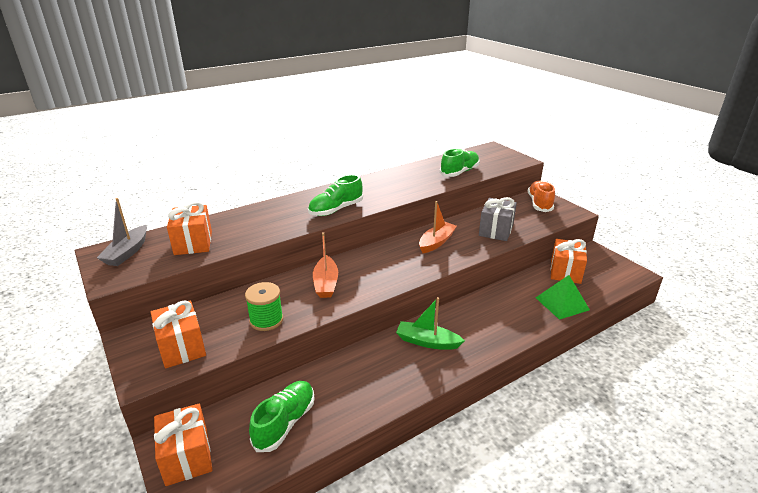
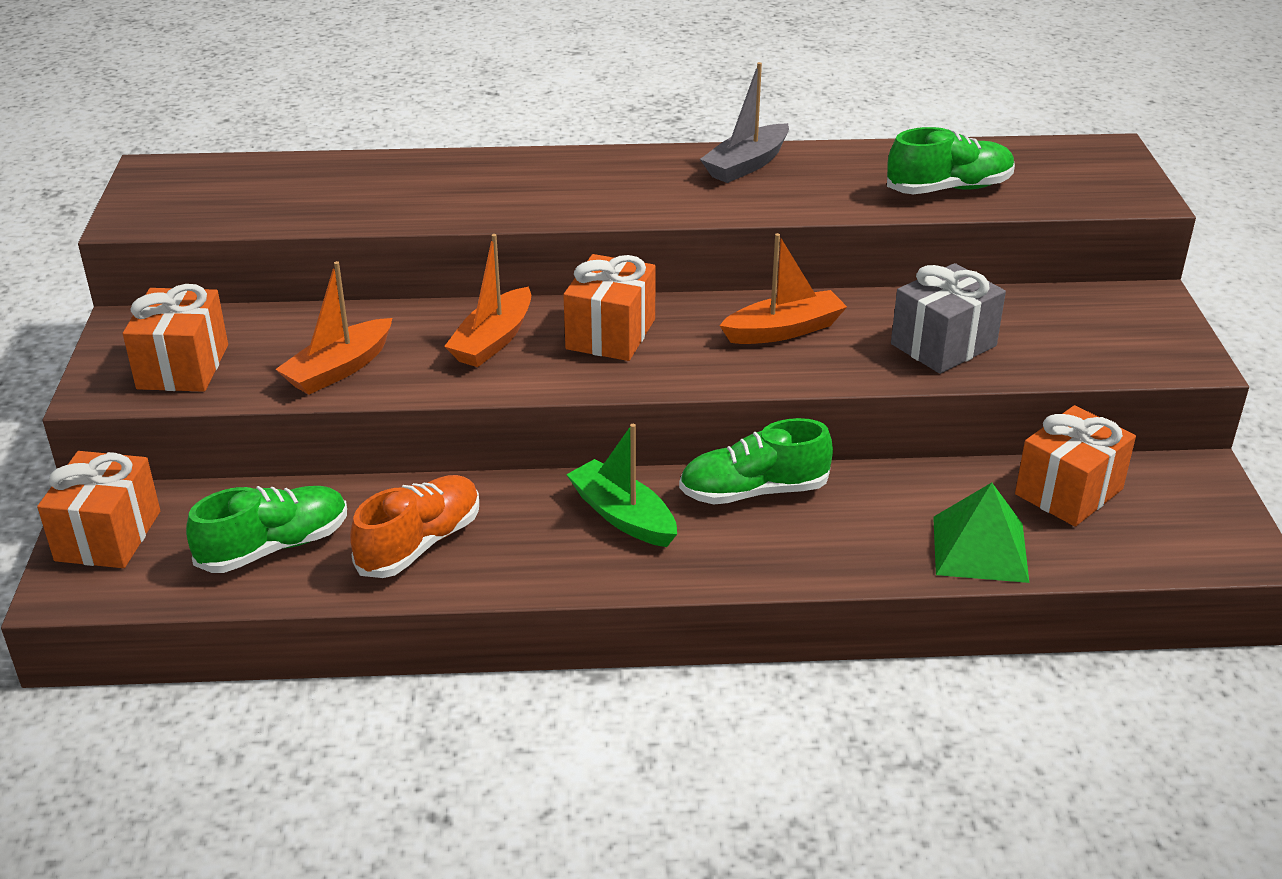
camera: 30 degrees right, 5 degrees up
grey boat [97,198,147,266] -> grey boat moved to [700,62,789,183]
orange gift [167,202,212,255] -> orange gift moved to [563,254,656,361]
green spool [245,282,283,331] -> orange boat [275,261,392,395]
green shoe [308,174,363,216] -> green shoe moved to [679,418,833,504]
orange shoe [528,181,555,212] -> orange shoe moved to [350,475,479,578]

